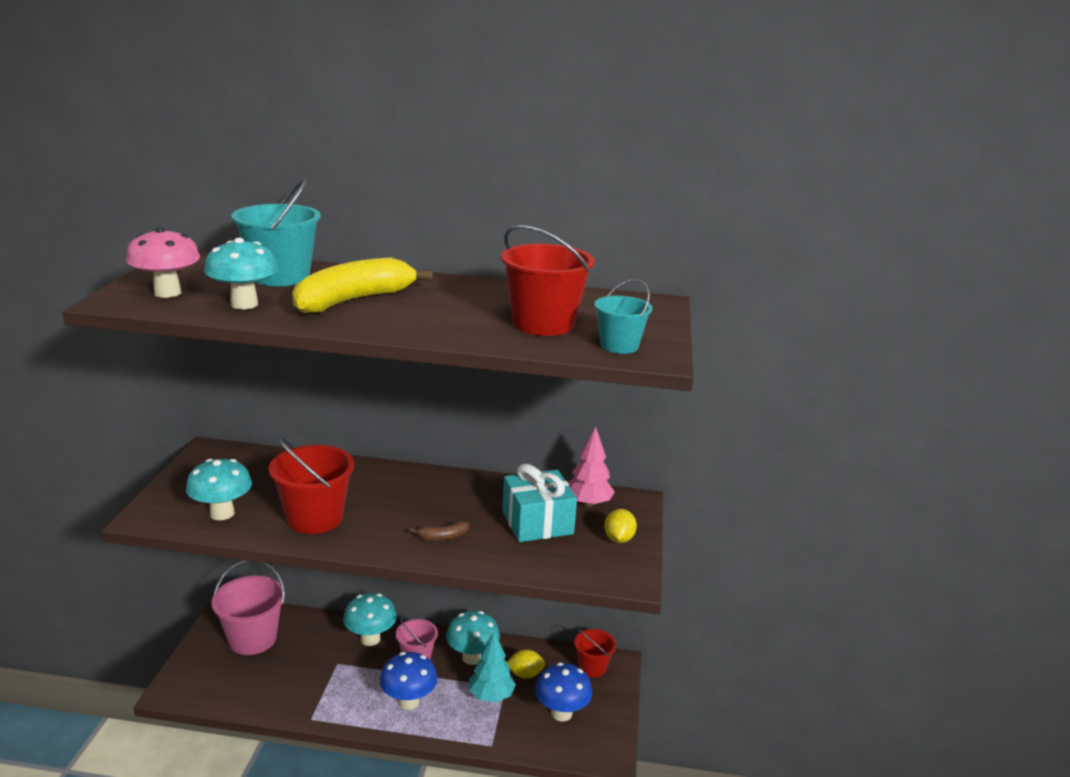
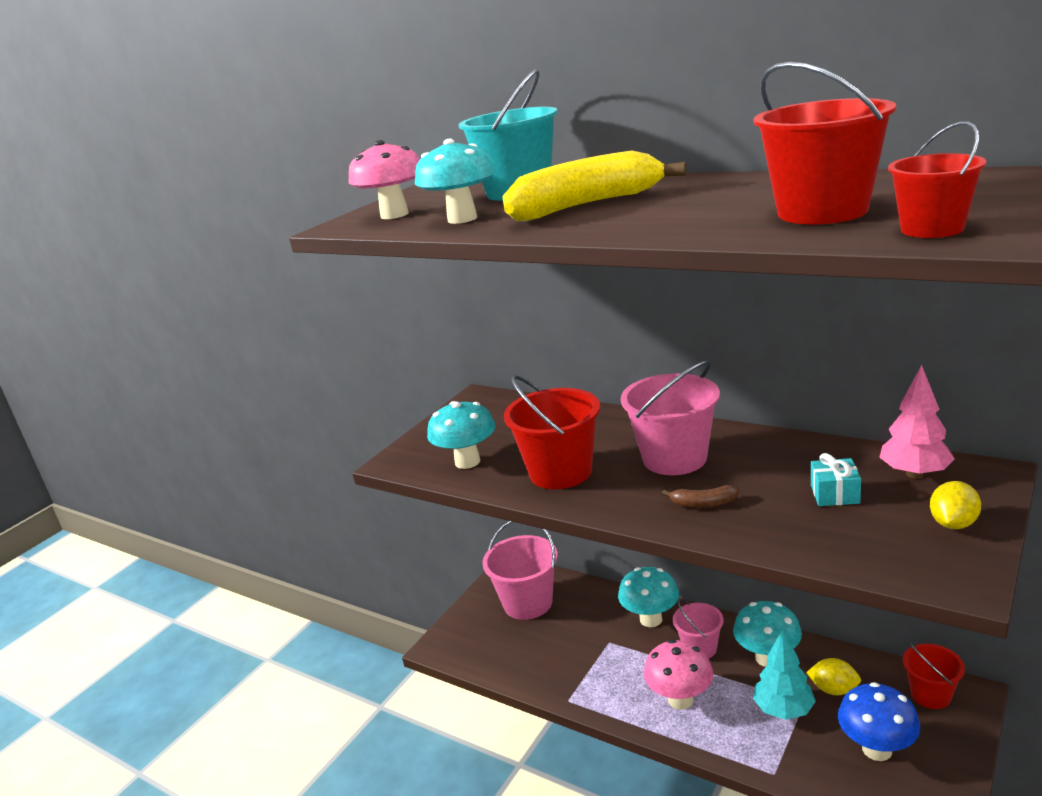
camera: 30 degrees right, 0 degrees up
blue mushroom [380,652,437,710] -> pink mushroom [644,640,713,710]
turquoise gift [502,463,577,542] -> turquoise gift [811,453,861,506], size x0.52
turquoise bucket [594,279,653,354] -> red bucket [888,121,986,238]
none -> pink bucket [621,360,720,475]

